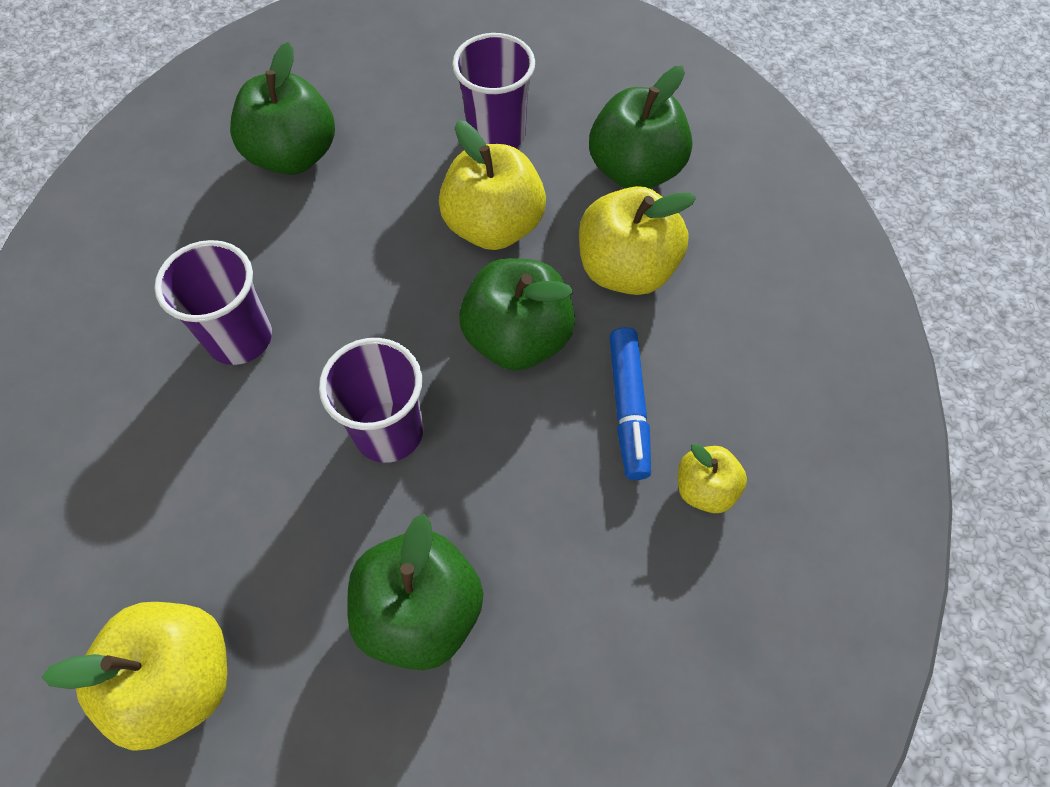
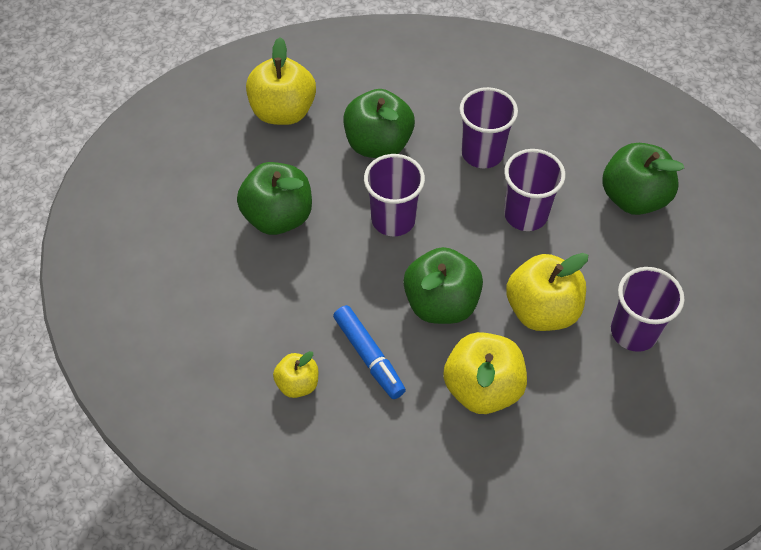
camera: 105 degrees right, 5 degrees down
green apple [589,66,692,189] -> green apple moved to [343,89,415,158]
blue marker [609,327,651,480] -> blue marker turned 135 degrees counterclockwise [333,305,406,399]
none -> purple cup [504,149,565,231]

